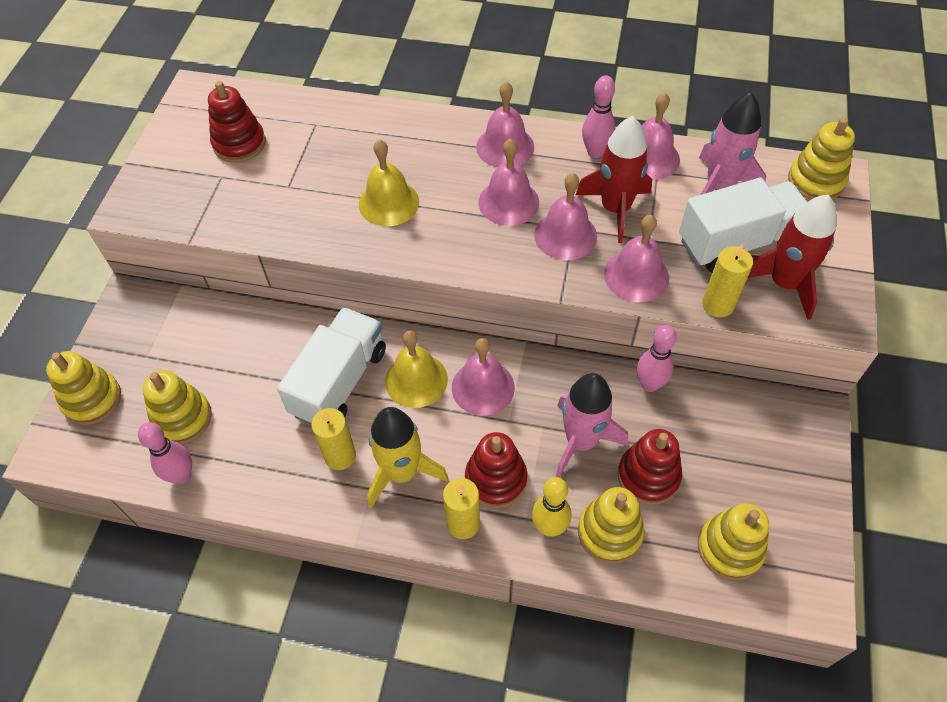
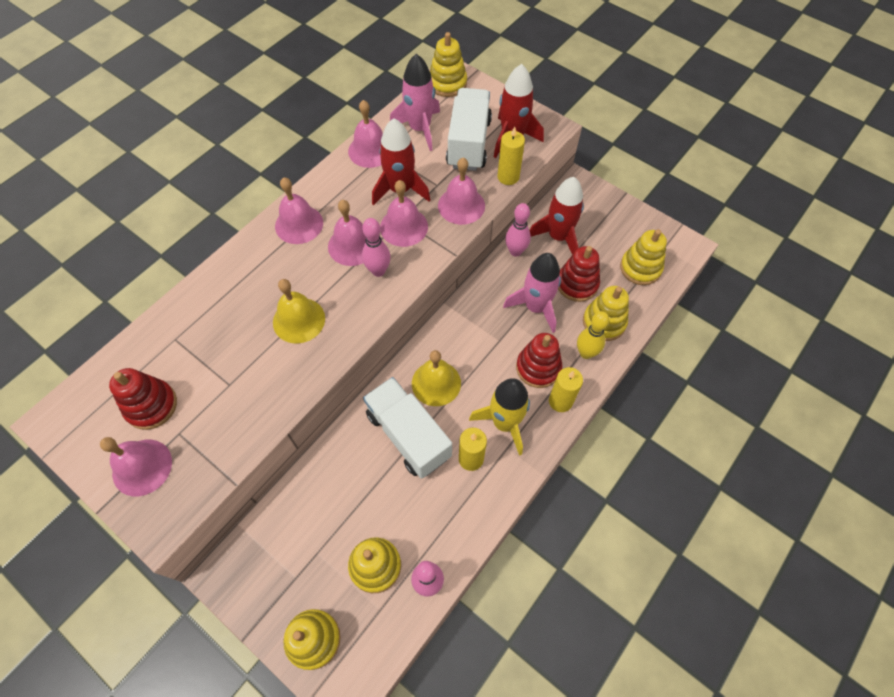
camera: 65 degrees left, 5 degrees up
pink bell [452,338,515,416] -> pink bell moved to [100,437,172,496]
pink bowling pin [582,75,615,158] -> pink bowling pin moved to [362,218,391,277]
none -> red rocket [530,177,584,255]

